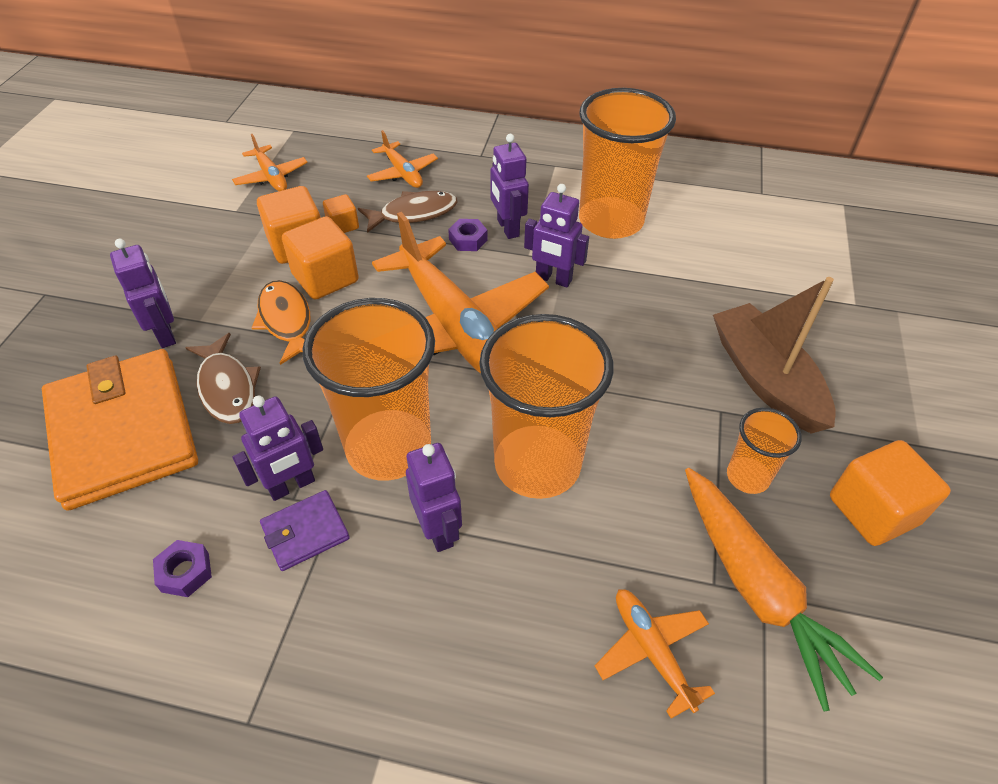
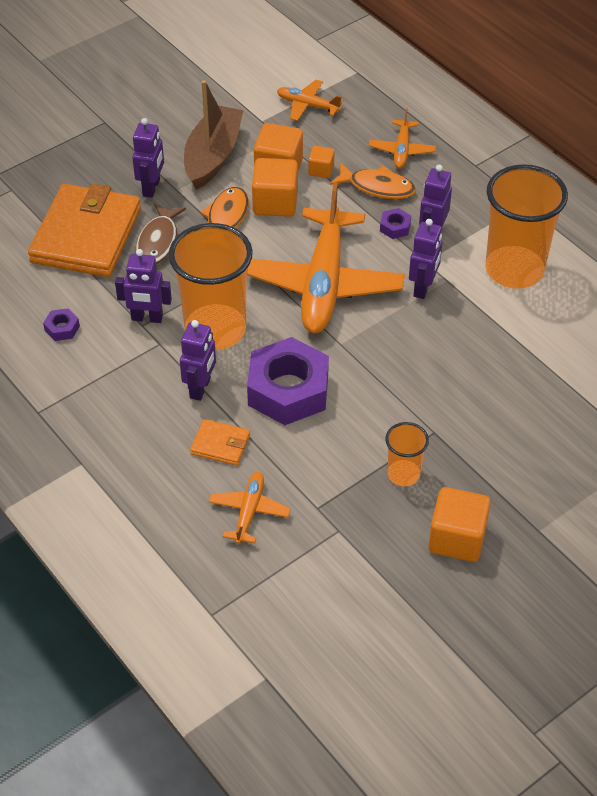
camera: 40 degrees right, 0 degrees up
orange plane [232,134,308,191] -> orange plane turned 105 degrees clockwise [277,80,343,121]
purple wallet [260,490,350,571] -> none
brown fish [358,191,458,233] -> orange fish [330,163,416,199]
orange cup [479,314,614,499] -> purple nut [247,337,329,425]
purple robot [524,184,589,287] -> purple robot turned 135 degrees counterclockwise [409,219,442,299]
orange carrot [685,468,883,711] -> none
brown boat [713,277,836,434] -> brown boat moved to [184,80,243,190]
none -> orange wallet [190,419,250,466]

